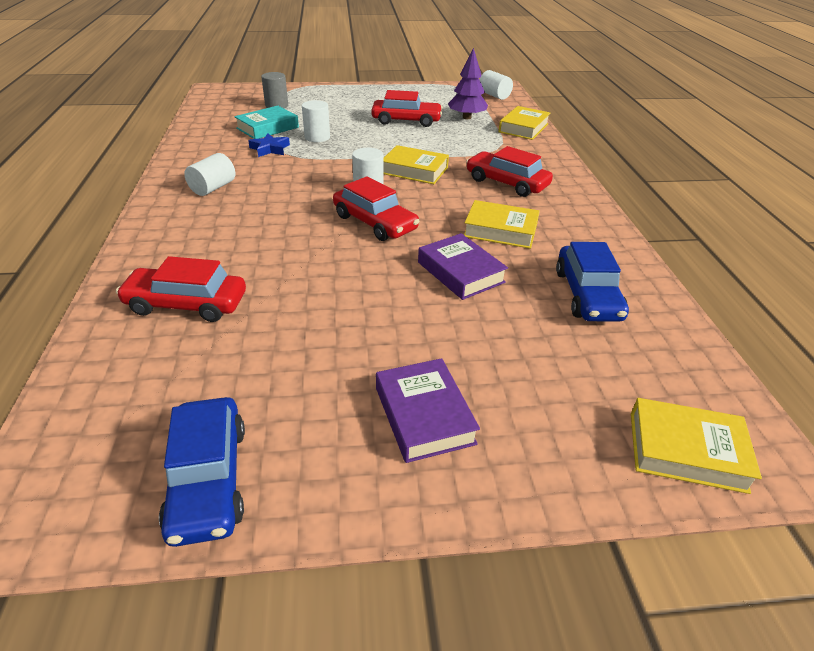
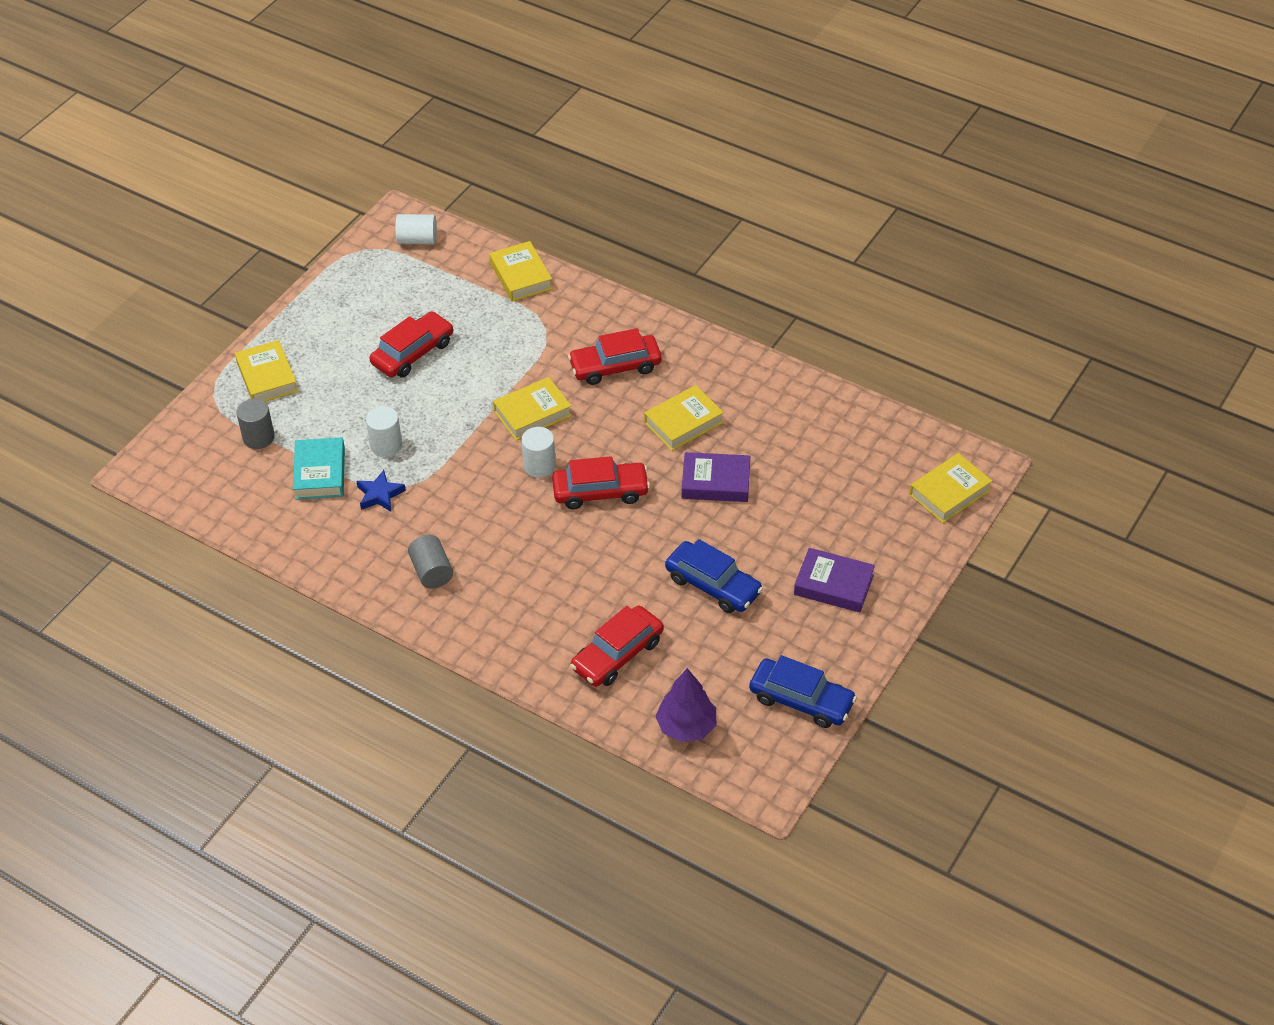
camera: 50 degrees left, 10 degrees up
white cylinder [184,153,235,196] -> grey cylinder [408,535,453,589]
purple tree [448,48,488,119] -> purple tree moved to [656,668,716,742]
blue car [556,242,629,322] -> blue car moved to [665,539,763,613]
none -> yellow book [235,340,298,402]

